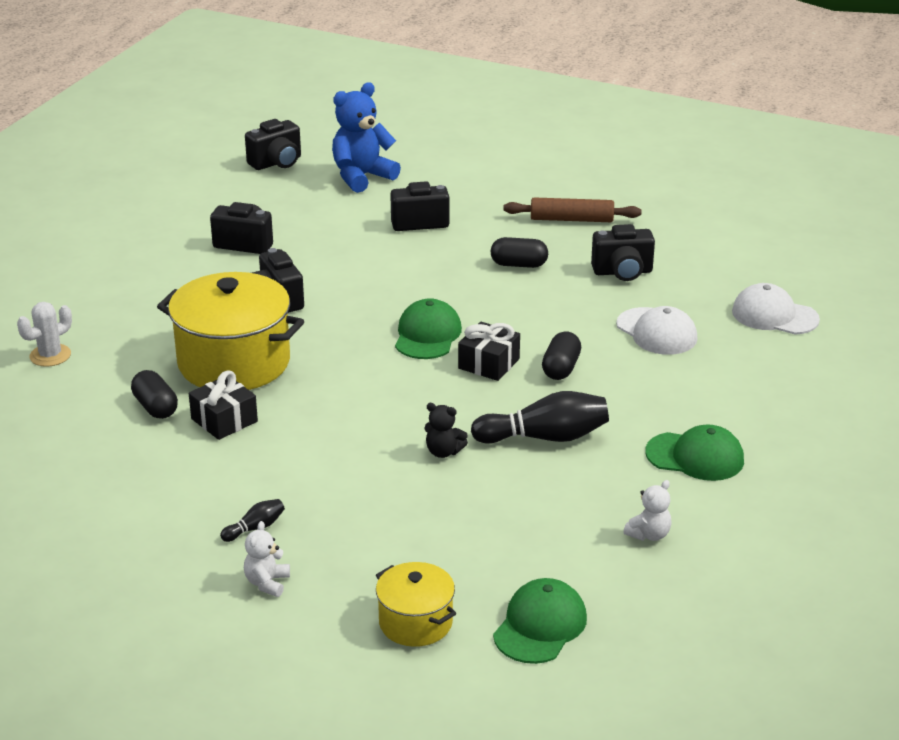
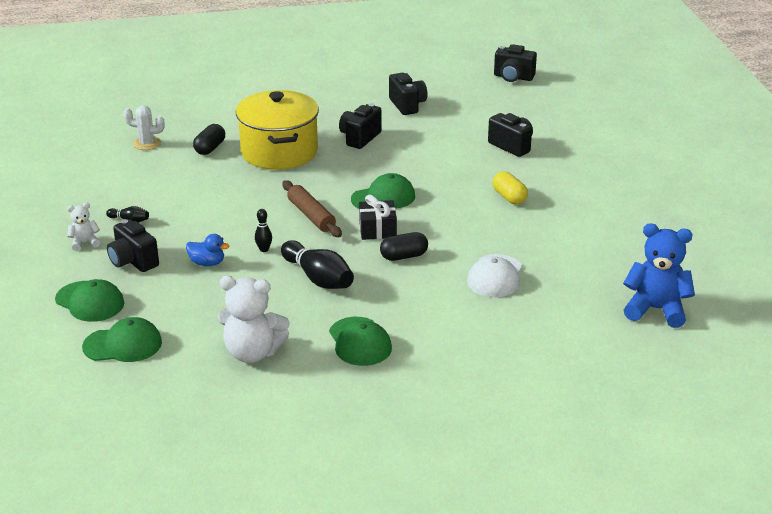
camera: 55 degrees right, 0 degrees up
white cactus [17,302,72,367] -> white cactus moved to [123,105,165,150]
black gift [189,370,258,440] -> none
blue teddy bear [332,82,401,193] -> blue teddy bear moved to [623,223,695,328]
yellow pot [376,562,456,647] -> green cap [55,279,124,322]
black teddy bear [424,403,468,458] -> black bowling pin [255,209,272,252]
black capsule [491,237,548,268] -> yellow capsule [493,171,528,205]
brown rolling pin [503,197,642,222] -> brown rolling pin moved to [282,180,342,237]
black camera [591,224,655,281] -> black camera moved to [107,219,159,272]
white teddy bear [623,480,672,541] -> white teddy bear [218,276,290,363], size x1.99
white cap [732,283,820,335] -> none
none -> blue duck [186,234,229,266]

